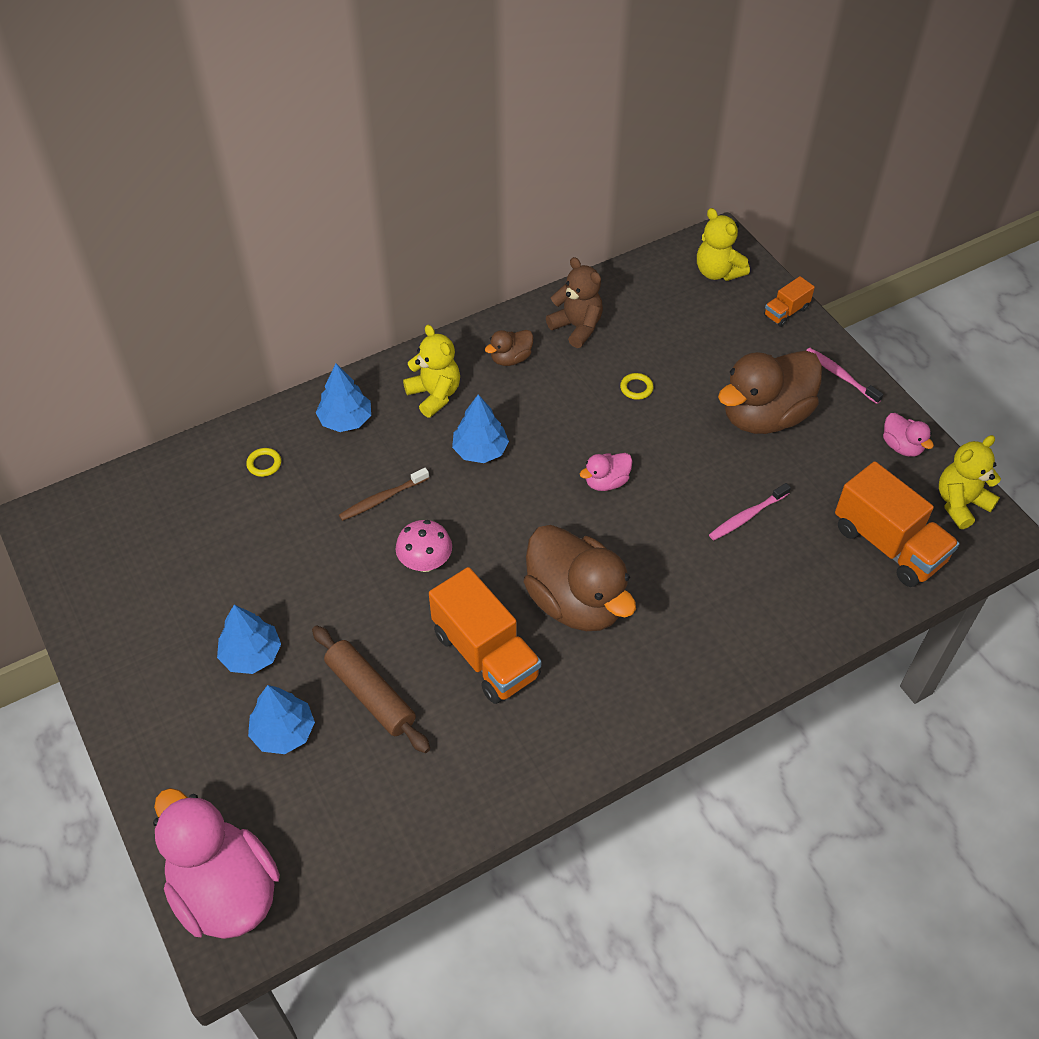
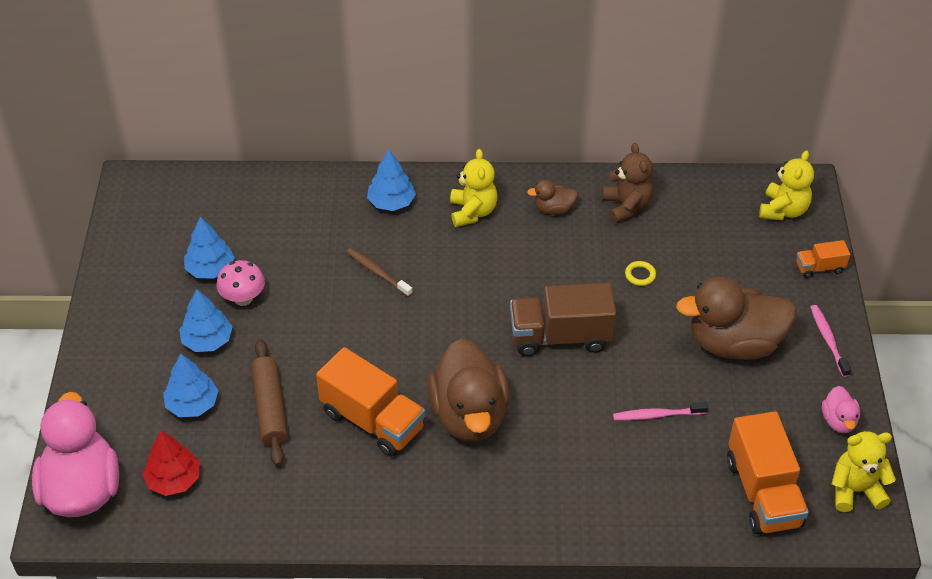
camera: 30 degrees right, 5 degrees down
yellow ring [246,448,281,477] -> none
brown toothbrush [339,468,429,521] -> brown toothbrush turned 45 degrees clockwise [346,248,413,297]
pink mushroom [396,520,452,572] -> pink mushroom moved to [217,260,265,306]
orange truck [429,567,541,704] -> orange truck turned 45 degrees counterclockwise [316,347,425,457]
blue tree [452,394,509,463] -> blue tree moved to [184,217,235,279]
pink duck [580,453,633,491] -> brown truck [510,283,617,356]
yellow teddy bear [697,208,750,281] -> yellow teddy bear turned 150 degrees counterclockwise [759,150,814,221]
none -> red tree [142,430,199,496]

